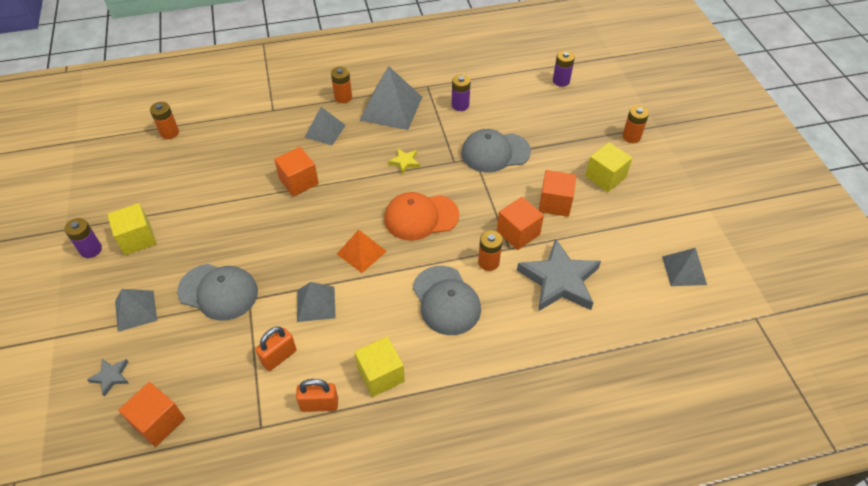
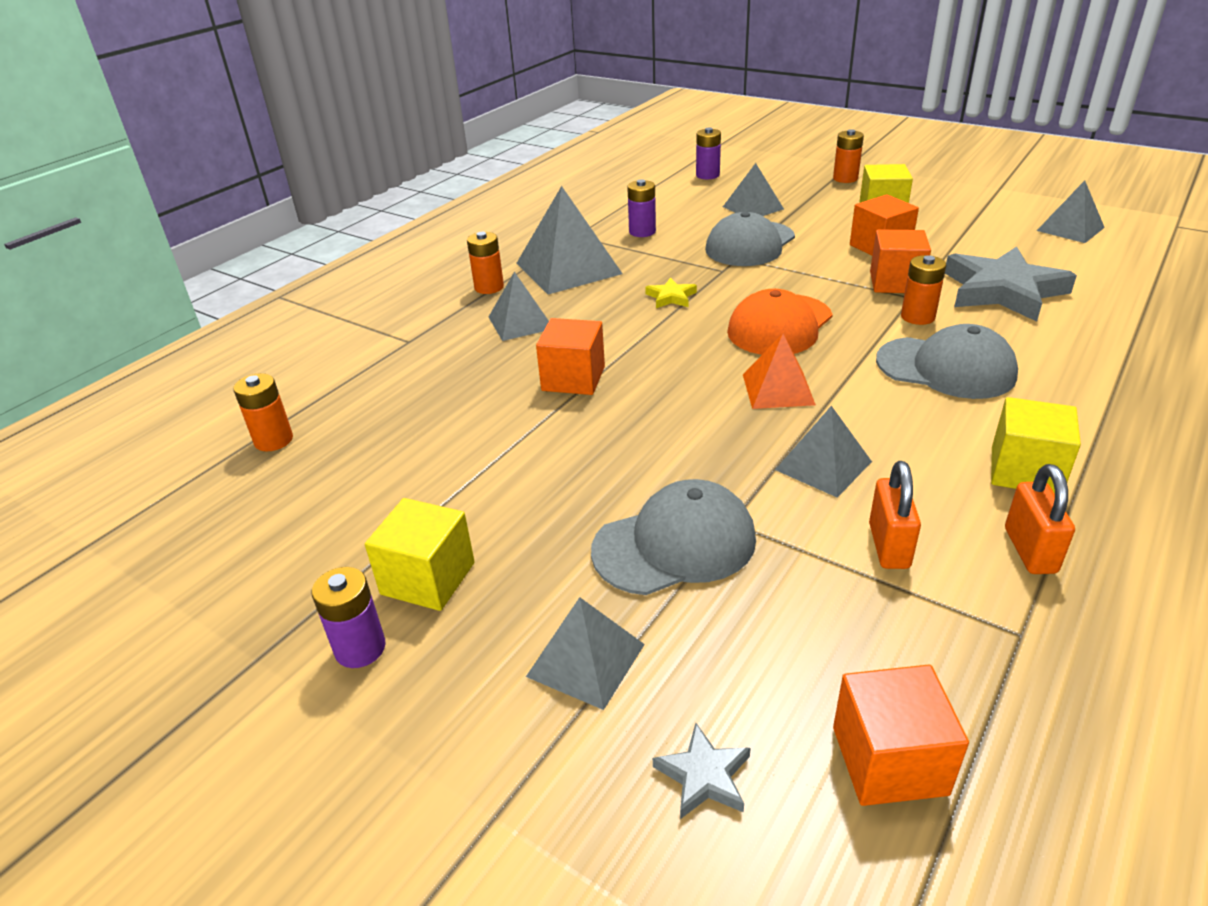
camera: 40 degrees left, 15 degrees down
orange padlock [296,379,338,412] -> orange padlock turned 45 degrees counterclockwise [1005,464,1075,574]
none -> grey pyramid [723,163,784,216]

